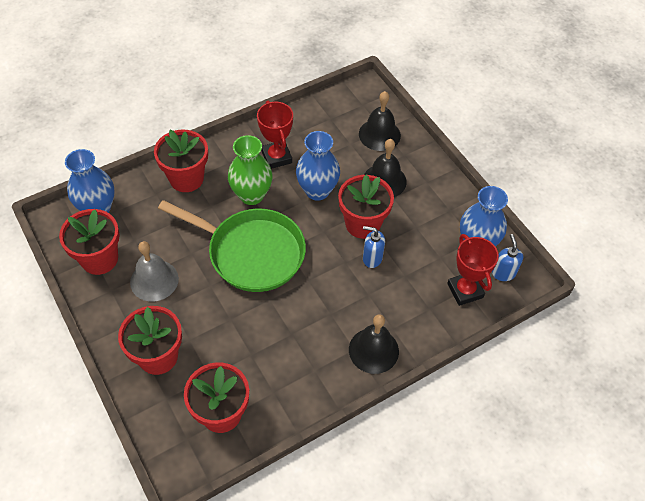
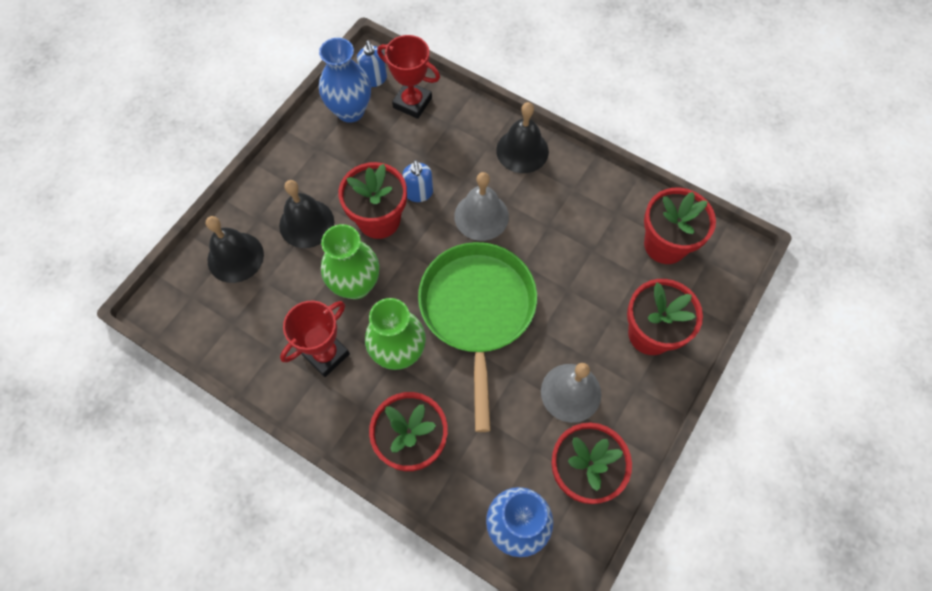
camera: 115 degrees left, 10 degrees up
blue vase [296,131,340,201] -> green vase [321,224,379,299]
red trophy [447,234,499,306] -> red trophy turned 75 degrees clockwise [377,35,440,119]
blue soap dispenser [492,234,523,281] -> blue soap dispenser turned 75 degrees counterclockwise [357,41,387,87]
none -> grey bell [454,172,509,241]

